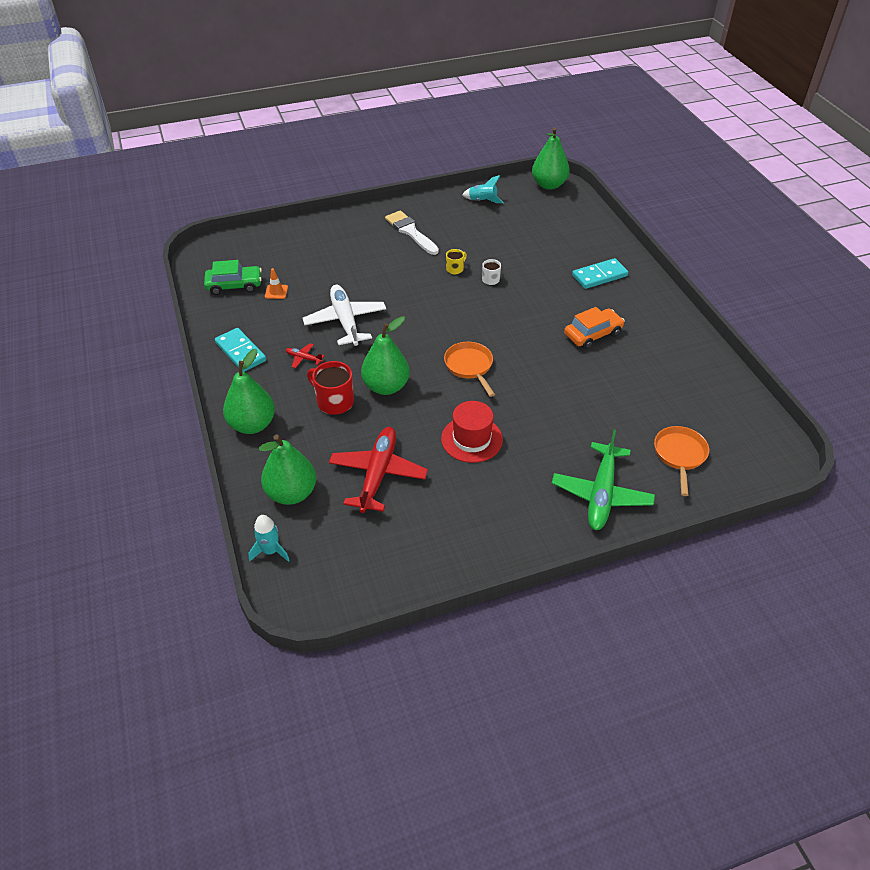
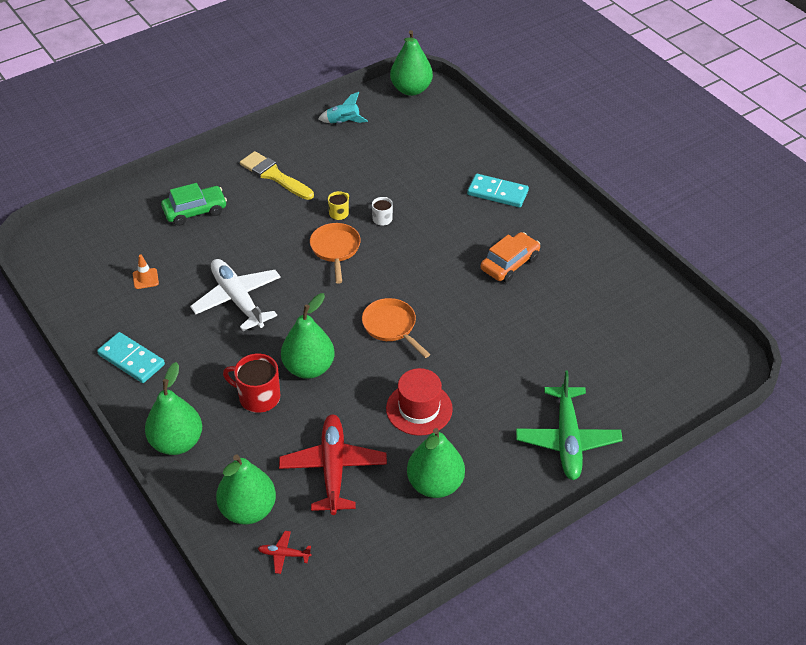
camera: 15 degrees left, 0 degrees up
green car [204,260,262,295] -> green car moved to [161,183,227,226]
turquoise rocket [249,515,290,562] -> none
red plane [286,343,325,368] -> red plane moved to [258,531,311,574]
white brush [385,210,439,255] -> yellow brush [240,151,314,200]
turquoise domino [572,258,628,289] -> turquoise domino turned 60 degrees clockwise [467,174,529,208]
orange pan [654,426,709,496] -> orange pan moved to [310,223,361,284]
none -> green pear [407,428,465,498]

